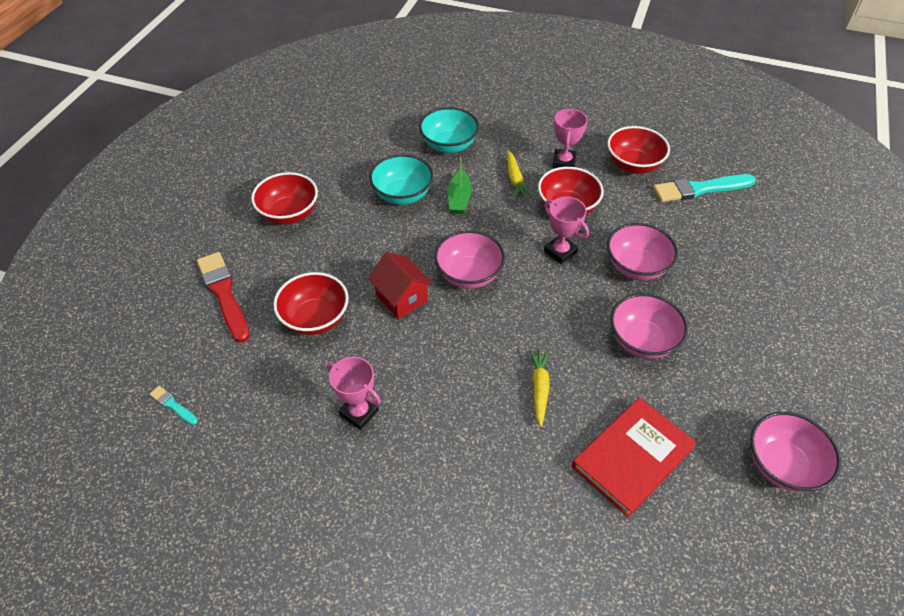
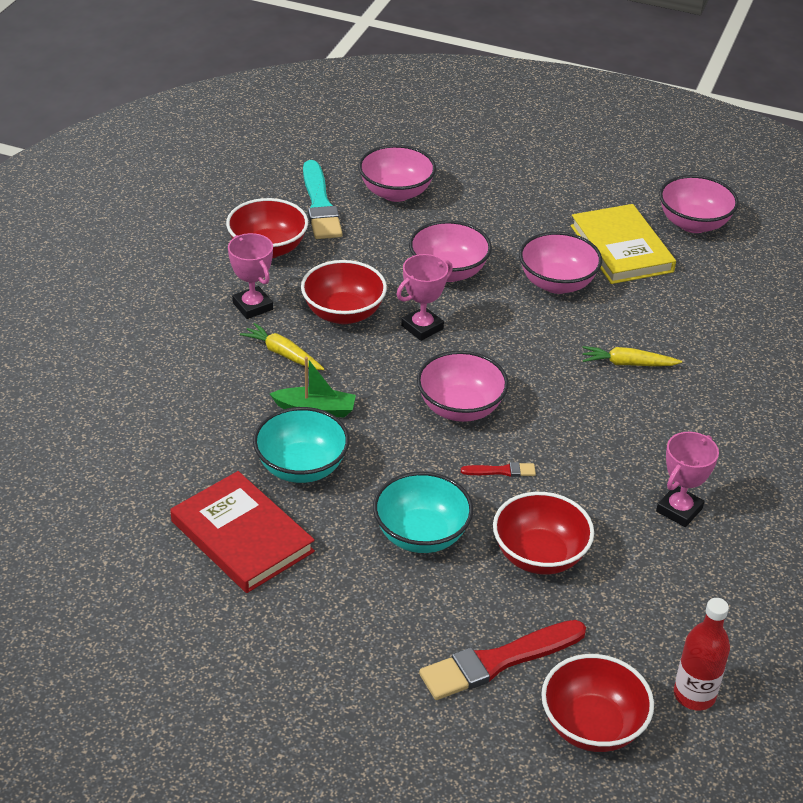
camera: 90 degrees left, 10 degrees down
turquoise brush [149,386,198,425] -> red bottle [674,598,730,710]
red bowl [251,172,318,224] -> red bowl moved to [541,654,654,752]
red house [368,252,433,319] -> red brush [461,462,536,477]
turquoise bowl [419,107,479,153] -> turquoise bowl moved to [373,472,473,553]
yellow carrot [507,151,532,199] -> yellow carrot turned 135 degrees counterclockwise [240,323,324,370]
pink trophy [553,109,588,168] -> pink trophy turned 45 degrees clockwise [228,233,273,319]
red book [572,397,696,517] -> red book moved to [170,471,315,593]
none -> pink bowl [358,145,436,202]
none -> yellow book [571,204,676,284]

